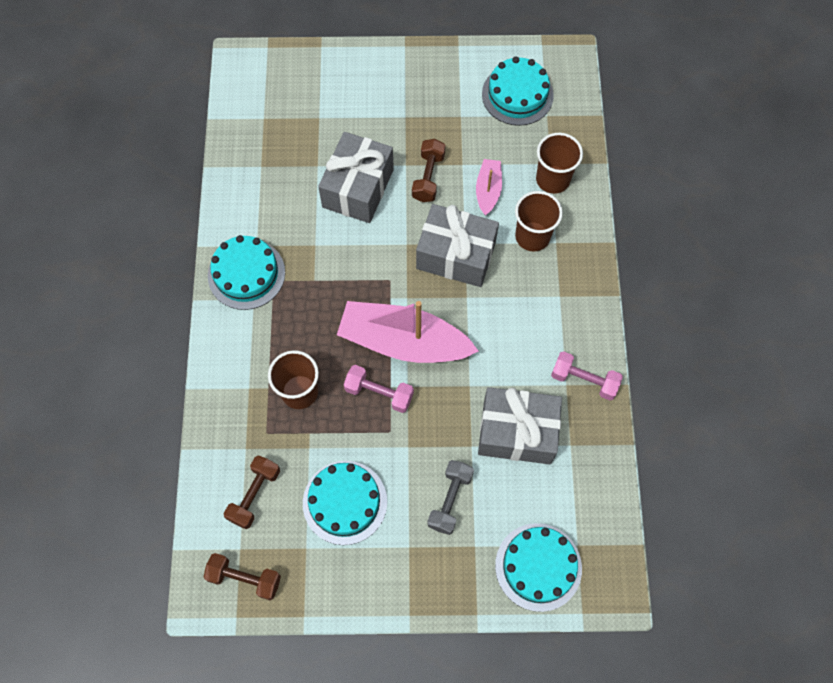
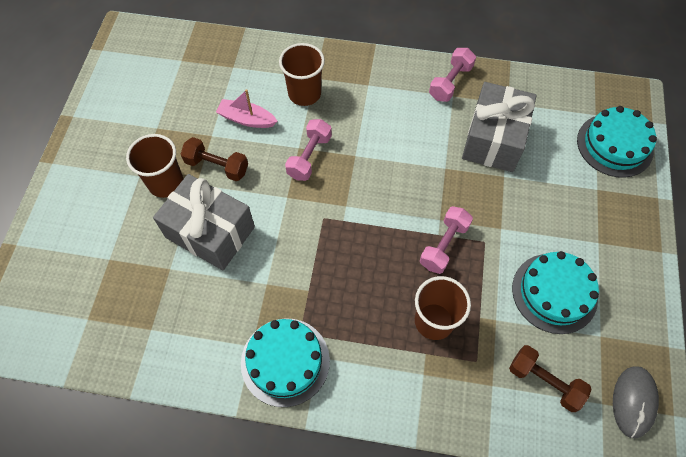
camera: 80 degrees left, 5 degrees down
brown dumbbell [204,553,281,600] -> grey mouse [613,366,659,439]
pink boat [337,301,479,363] -> none
grey gift [416,204,499,287] -> pink dumbbell [285,119,332,181]
grey dumbbell [427,460,474,535] -> none
turquoise cake [482,56,554,126] -> none
brown cup [536,133,583,194] -> brown cup moved to [126,134,183,198]

